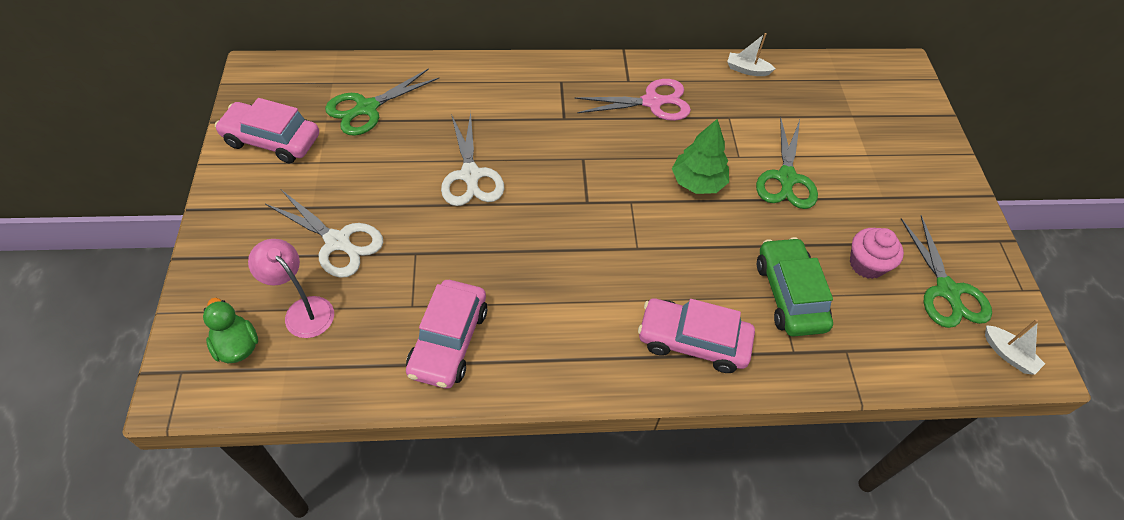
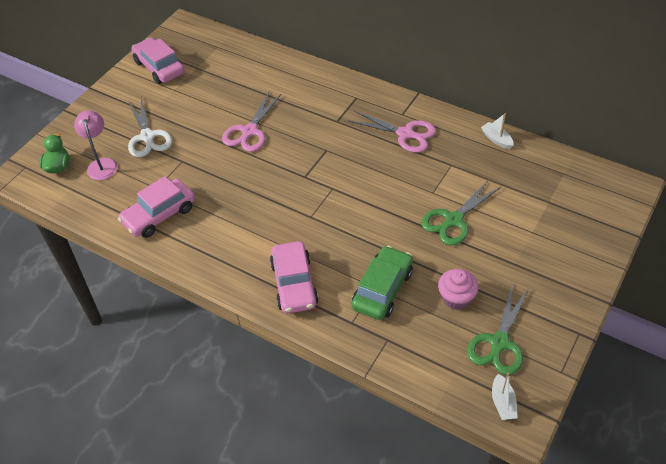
camera: 40 degrees right, 5 degrees down
green scissors [325,68,439,136] -> none
white scissors [441,112,504,206] -> pink scissors [222,92,282,152]
pink car [638,299,755,373] -> pink car turned 150 degrees counterclockwise [270,241,318,313]
green tree [672,119,729,194] -> none

